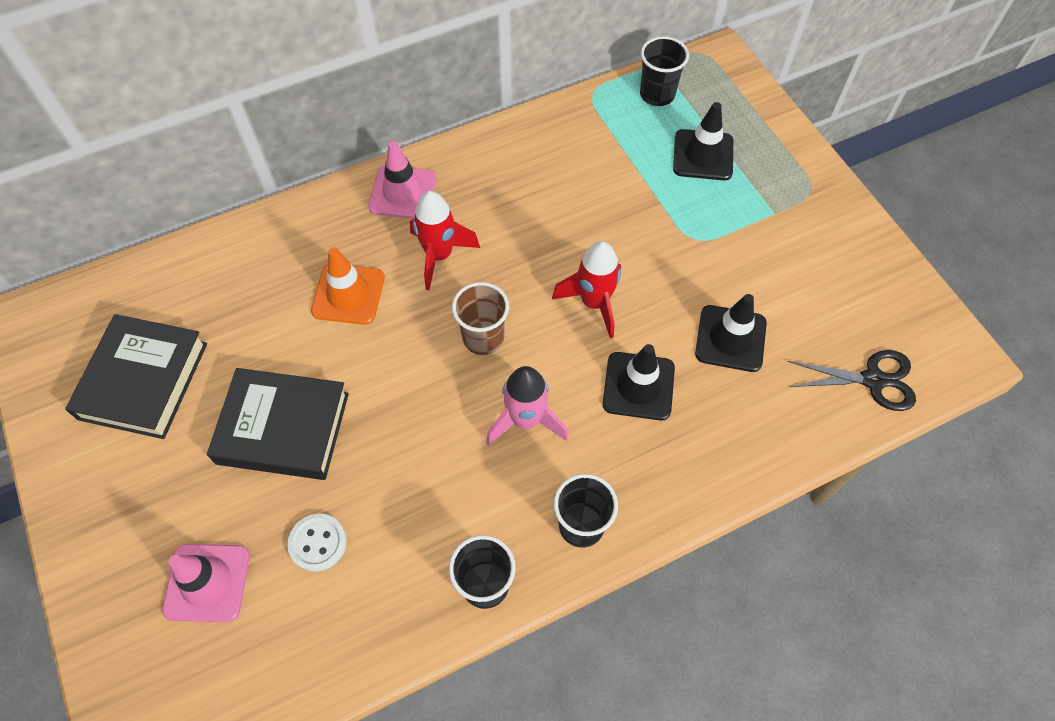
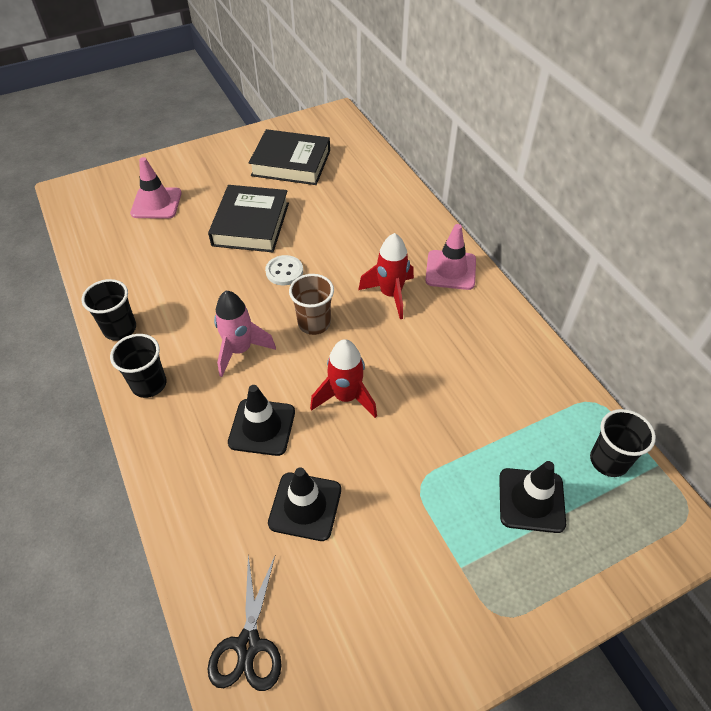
camera: 90 degrees right, 10 degrees down
white button [288,514,347,572] -> white button moved to [265,255,303,285]
orange traffic cone [311,247,385,325] -> none

